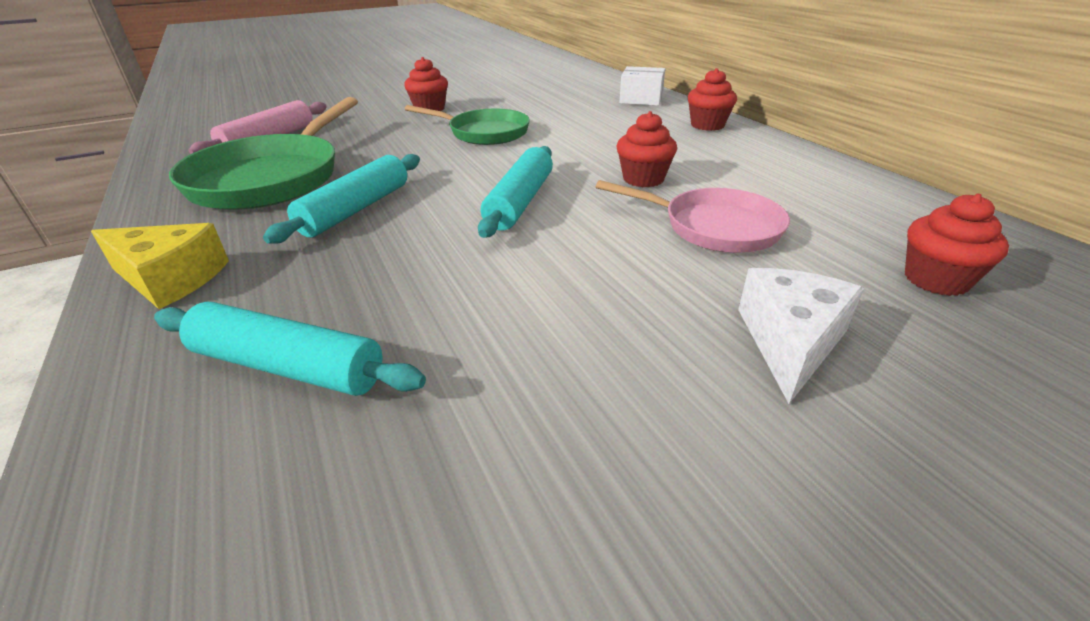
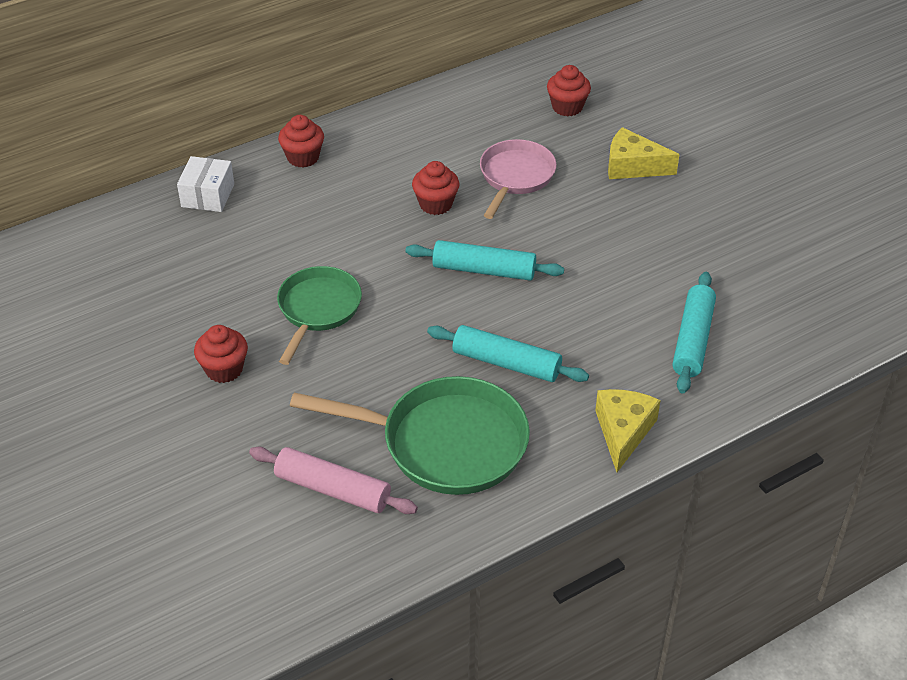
camera: 95 degrees left, 10 degrees up
white cheese [738,268,864,404] -> yellow cheese [608,127,680,179]

